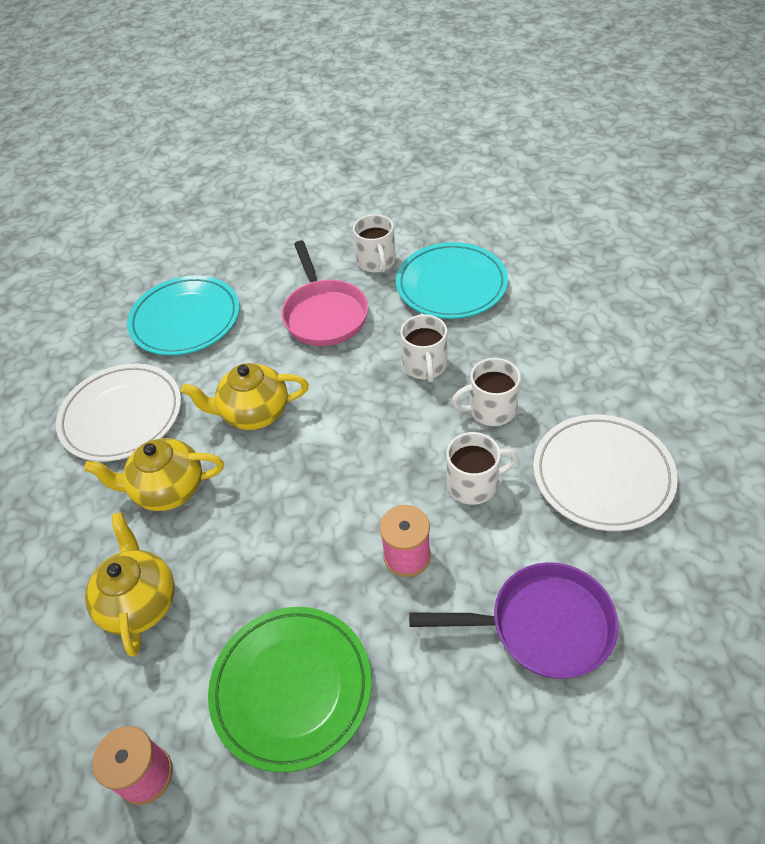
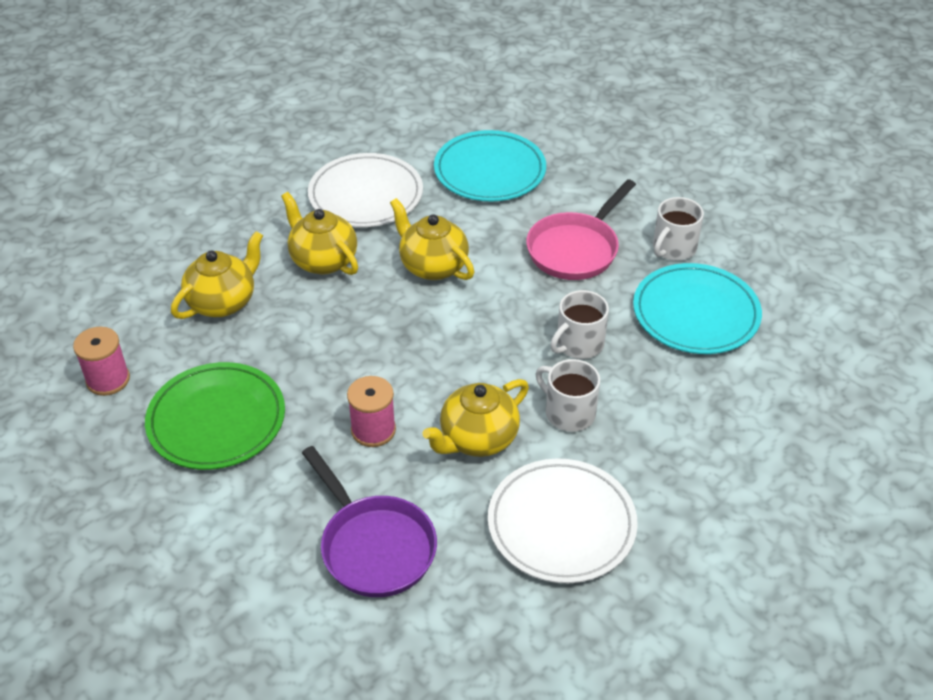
camera: 50 degrees right, 5 degrees down
white mug [446,432,518,505] -> yellow teapot [422,379,529,457]

